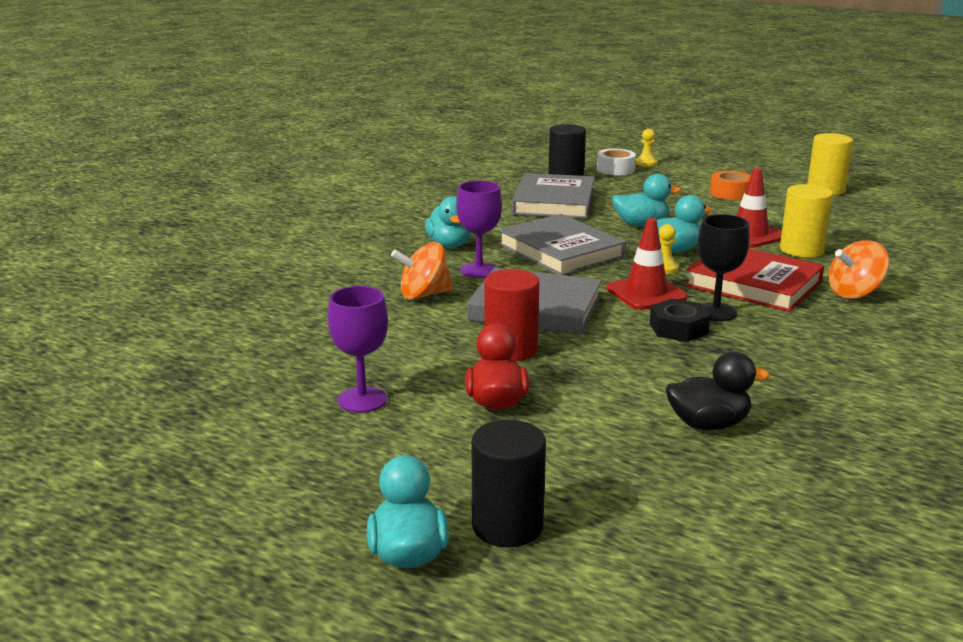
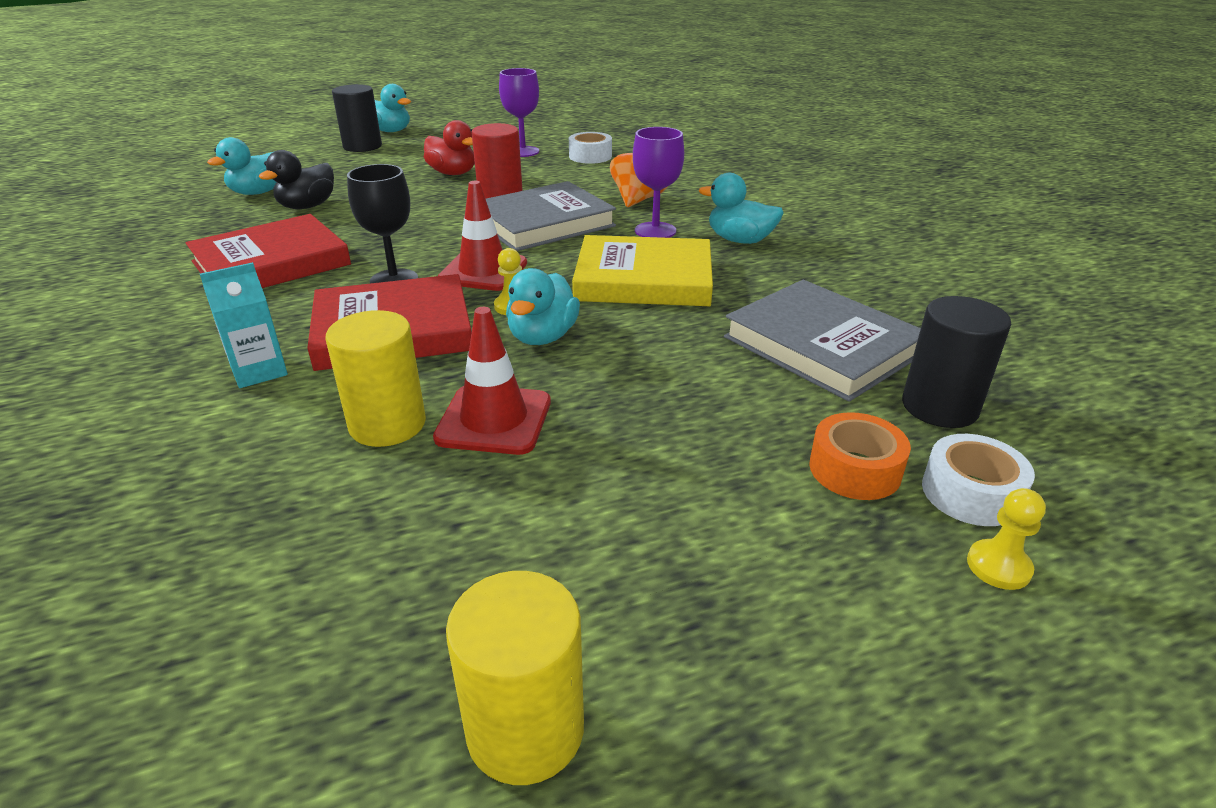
camera: 130 degrees right, 10 degrees up
grey book [498,214,626,275] -> yellow book [572,235,713,306]
turquoise duck [612,174,681,226] -> turquoise duck moved to [207,137,276,195]
black nut [650,299,710,342] -> none
orange tape [710,171,751,200] -> orange tape moved to [809,412,911,500]
orange spinning top [828,240,889,299] -> turquoise carton [200,262,288,388]
none -> red book [186,214,351,288]
none -> white tape [569,132,612,164]

